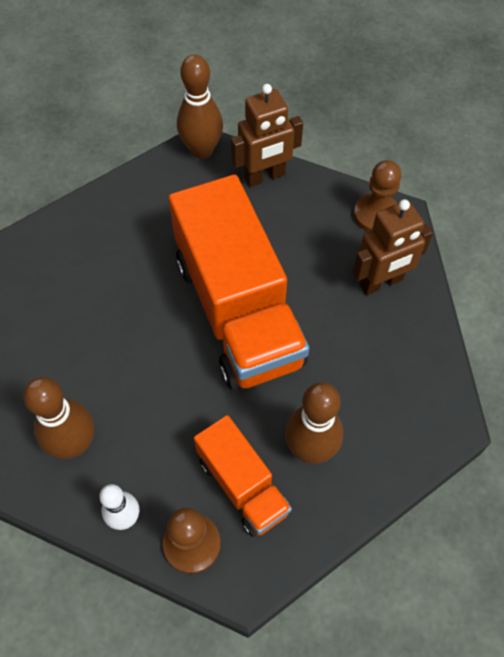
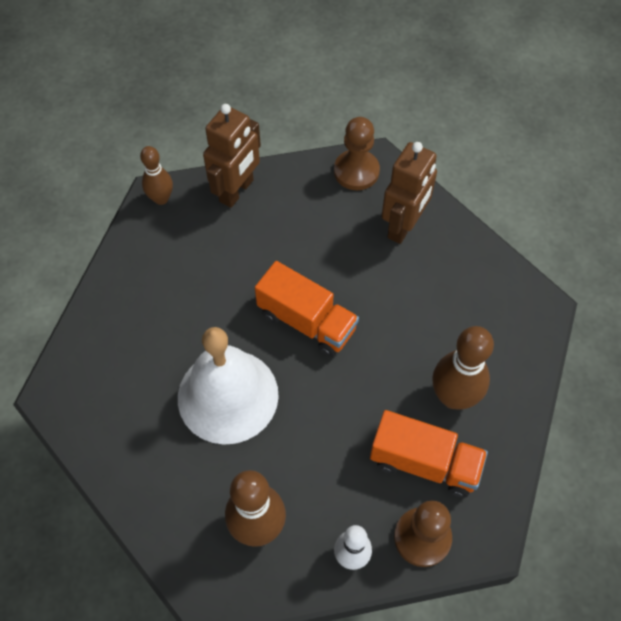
camera: 35 degrees left, 0 degrees up
orange truck [168,175,309,391] -> orange truck [255,261,359,357], size x0.52
brown bowling pin [177,54,223,159] -> brown bowling pin [140,146,173,205], size x0.63
none -> white bell [178,327,279,445]

